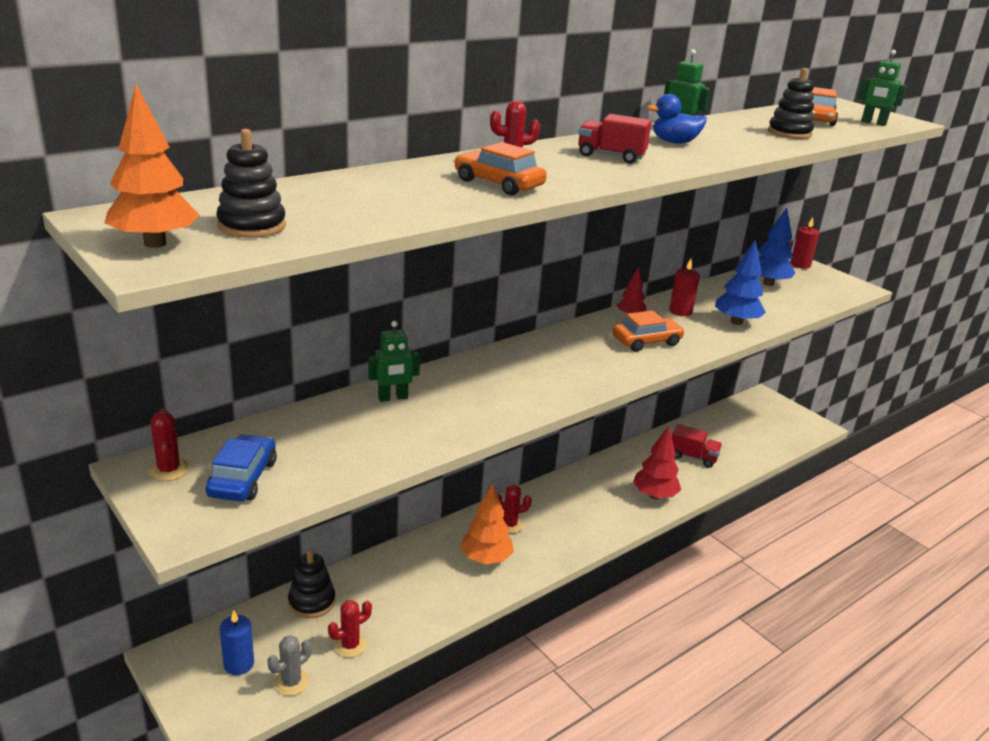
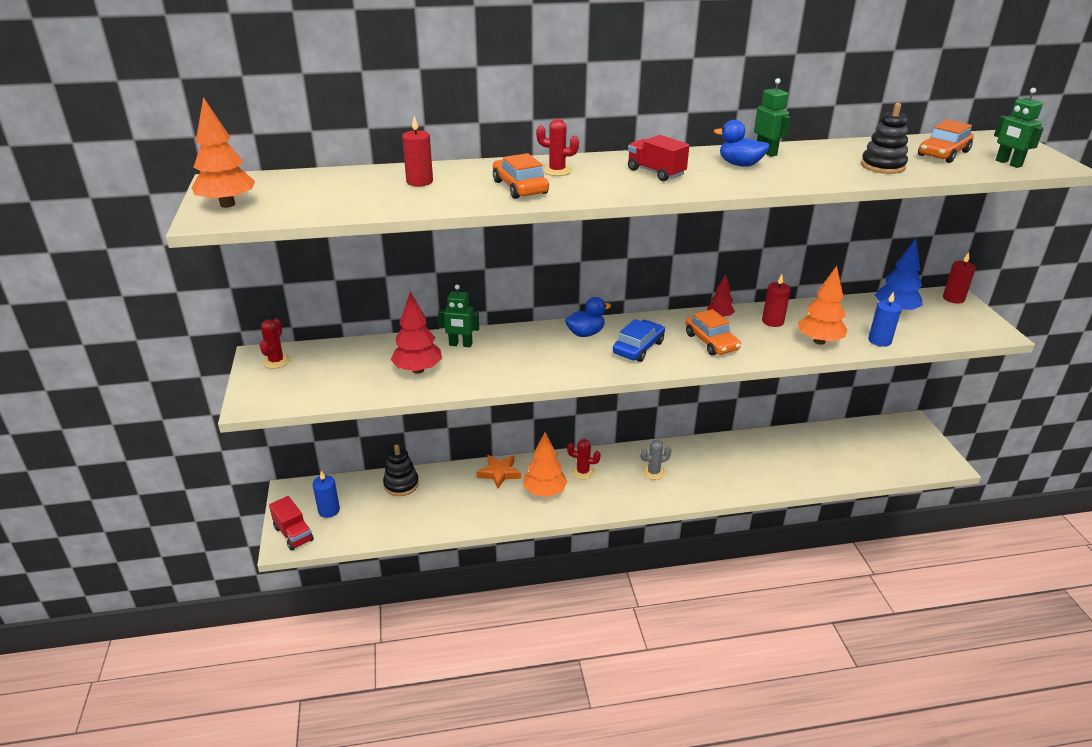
camera: 30 degrees right, 5 degrees up
blue car [206,434,277,501] -> blue car moved to [613,319,665,362]
black stacking toy [216,129,286,238] -> none
grey cactus [267,635,312,696] -> grey cactus moved to [640,440,671,480]
red cactus [328,600,372,658] -> none
orange car [612,310,685,352] -> orange car turned 60 degrees clockwise [685,309,741,355]
red tree [633,426,681,499] -> red tree moved to [390,292,442,374]
red truck [672,424,722,468] -> red truck moved to [269,496,314,551]
blue tree [715,240,766,325] -> orange tree [798,266,848,345]
none -> red candle [402,116,433,186]
none -> orange star [477,455,521,488]
none -> blue duck [565,297,611,337]
none -> blue candle [868,291,901,347]

